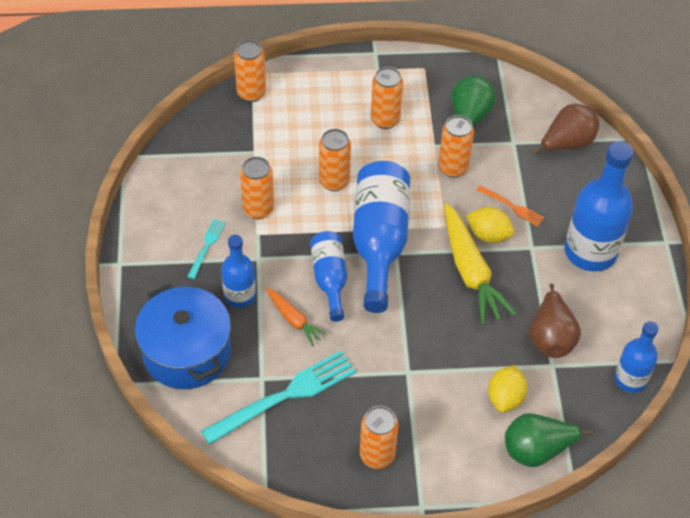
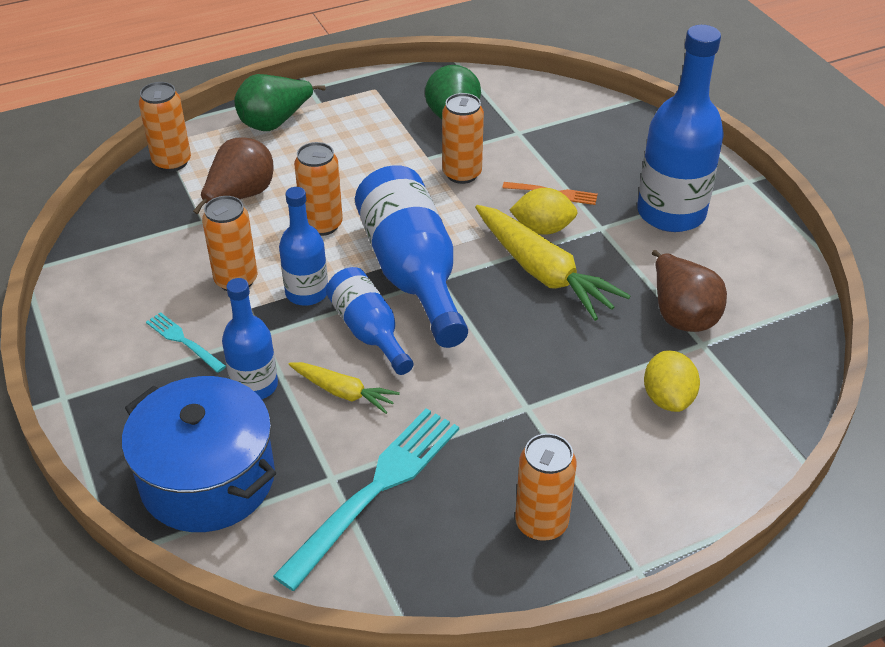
camera: 20 degrees left, 10 degrees down
turquoise fork [187,219,226,279] -> turquoise fork turned 45 degrees counterclockwise [146,312,226,373]
orange carrot [266,288,328,346] -> yellow carrot [288,362,400,414]
orange can [371,67,403,129] -> none
green pear [505,413,594,467] -> green pear moved to [234,74,326,131]
brown pear [533,104,599,155] -> brown pear moved to [193,138,274,214]
blue bottle [614,321,659,393] -> blue bottle moved to [279,187,328,306]

